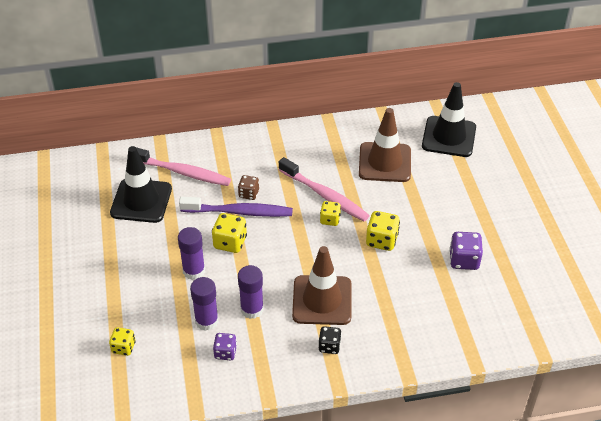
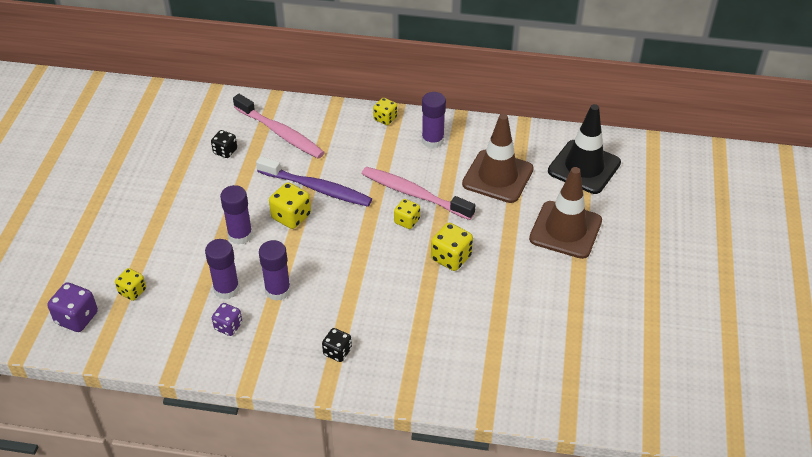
camera: 20 degrees right, 0 degrees up
black traffic cone [110,146,172,223] -> black dice [211,130,237,158]
brown dice [238,175,259,200] -> none
pink toothbrush [279,157,370,221] -> pink toothbrush turned 150 degrees clockwise [362,167,475,220]
brown traffic cone [292,246,352,325] -> brown traffic cone moved to [529,167,602,259]
purple dice [449,232,483,270] -> purple dice moved to [47,282,98,332]
none -> yellow dice [373,98,397,125]
none -> purple glue stick [422,92,446,148]

